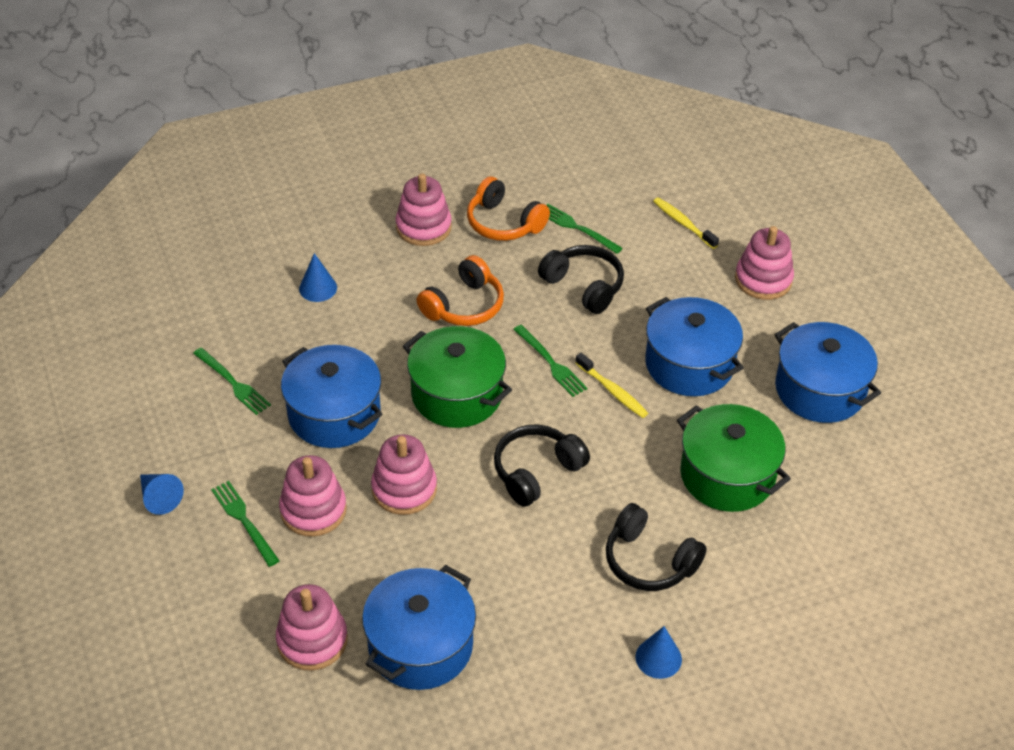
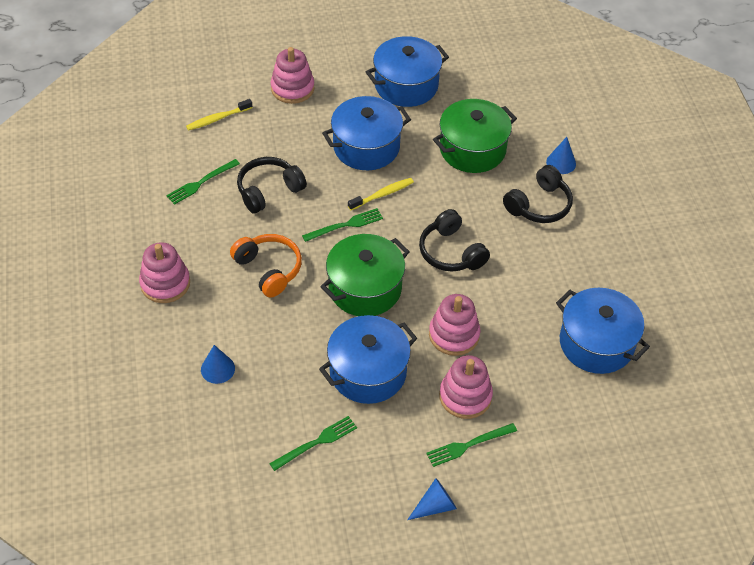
camera: 80 degrees left, 5 degrees up
pink stacking toy [276,584,348,671] -> none
orange headphones [467,176,550,241] -> none
blue cone [635,626,682,679] -> blue cone moved to [546,137,576,174]

